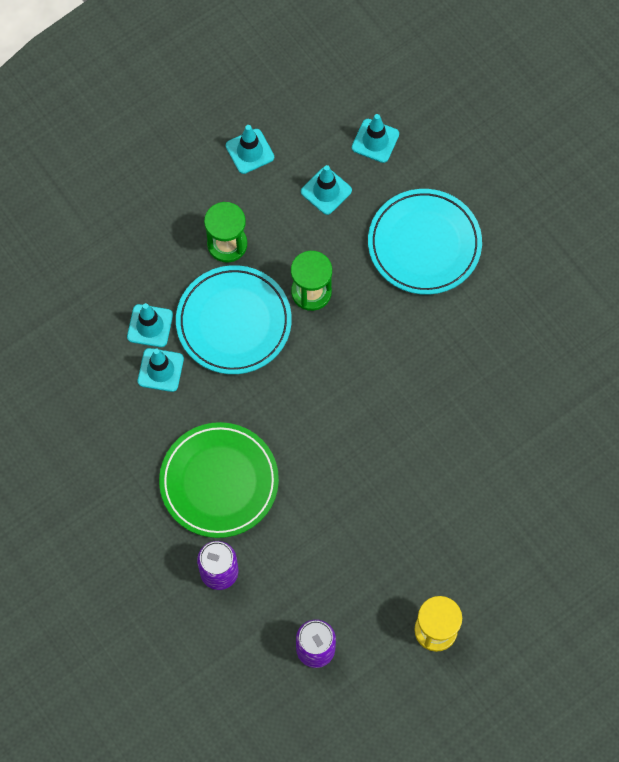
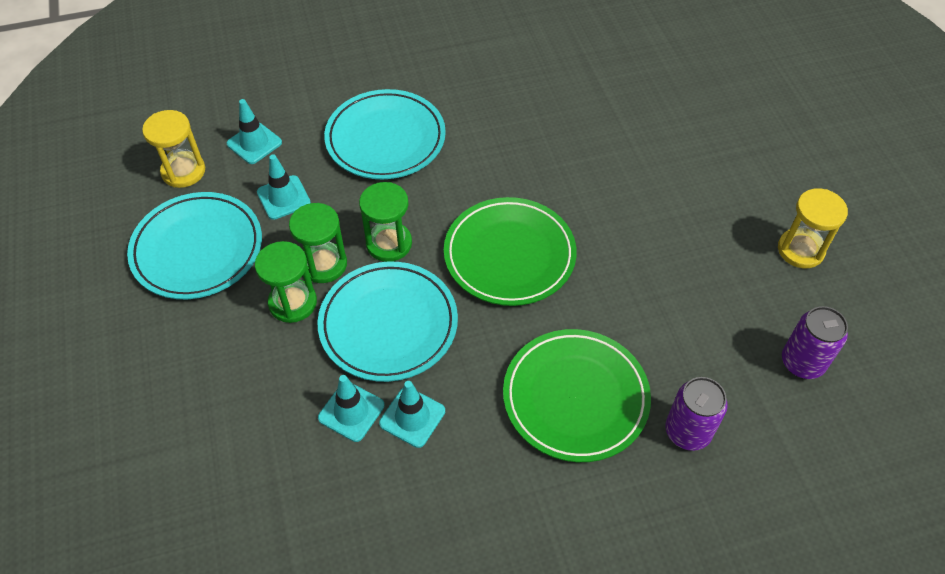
camera: 70 degrees left, 15 degrees down
turquoise traffic cone [226,125,274,174] -> turquoise plate [127,192,262,299]
none -> yellow hourglass [142,110,205,188]
none -> green hourglass [289,203,347,283]
none -> green plate [444,197,577,306]

